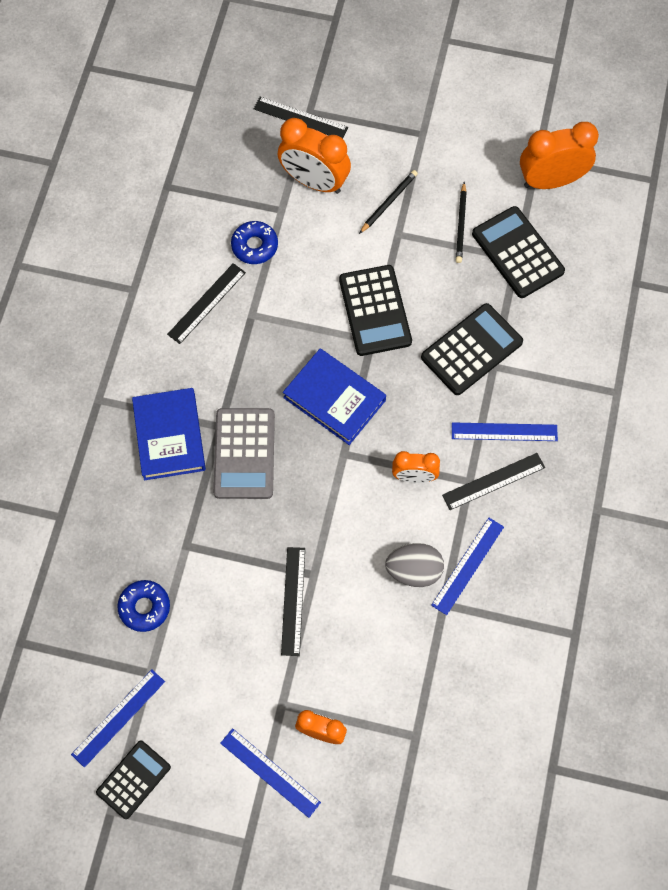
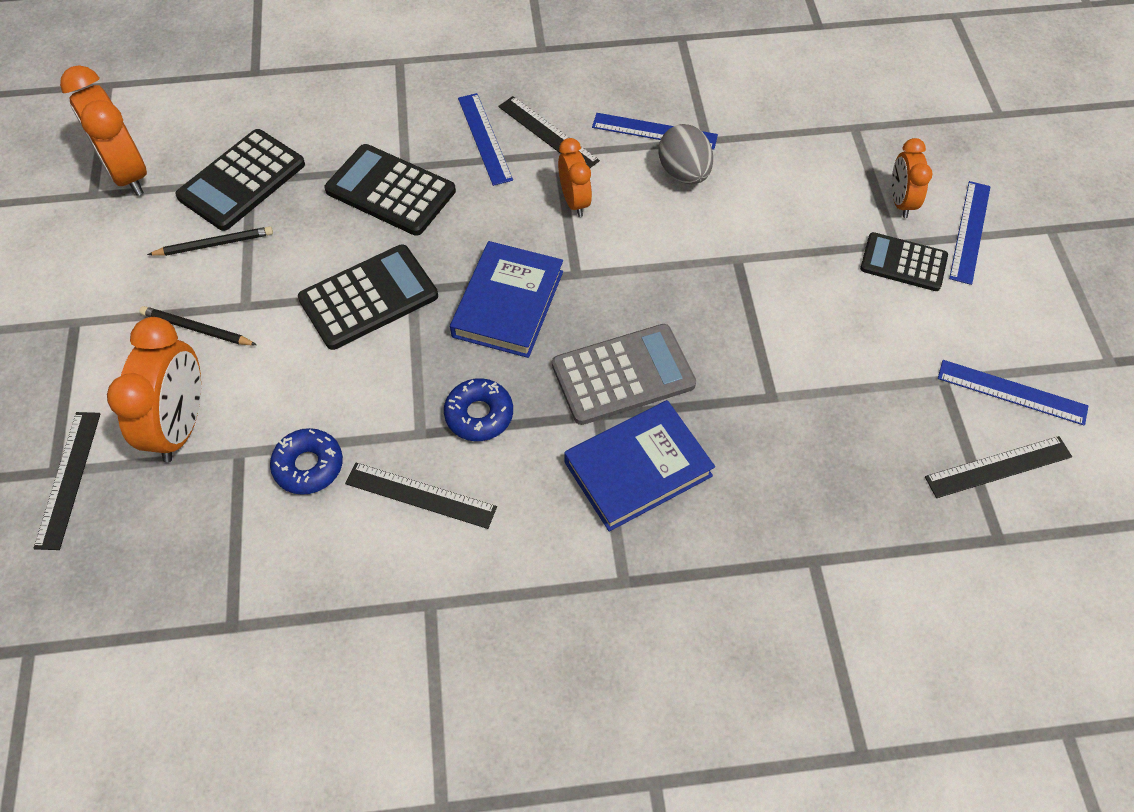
camera: 110 degrees left, 10 degrees down
black calculator [96,740,171,819] -> black calculator moved to [860,232,948,291]
blue donut [117,580,170,632] -> blue donut moved to [444,378,513,441]
black ruler [281,547,305,656] -> black ruler moved to [925,436,1072,498]

